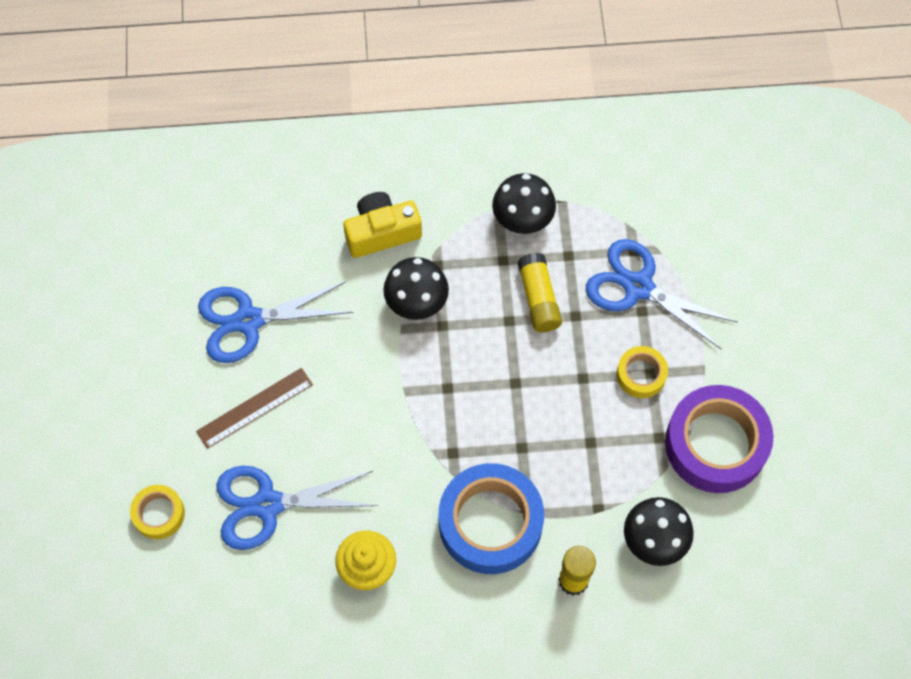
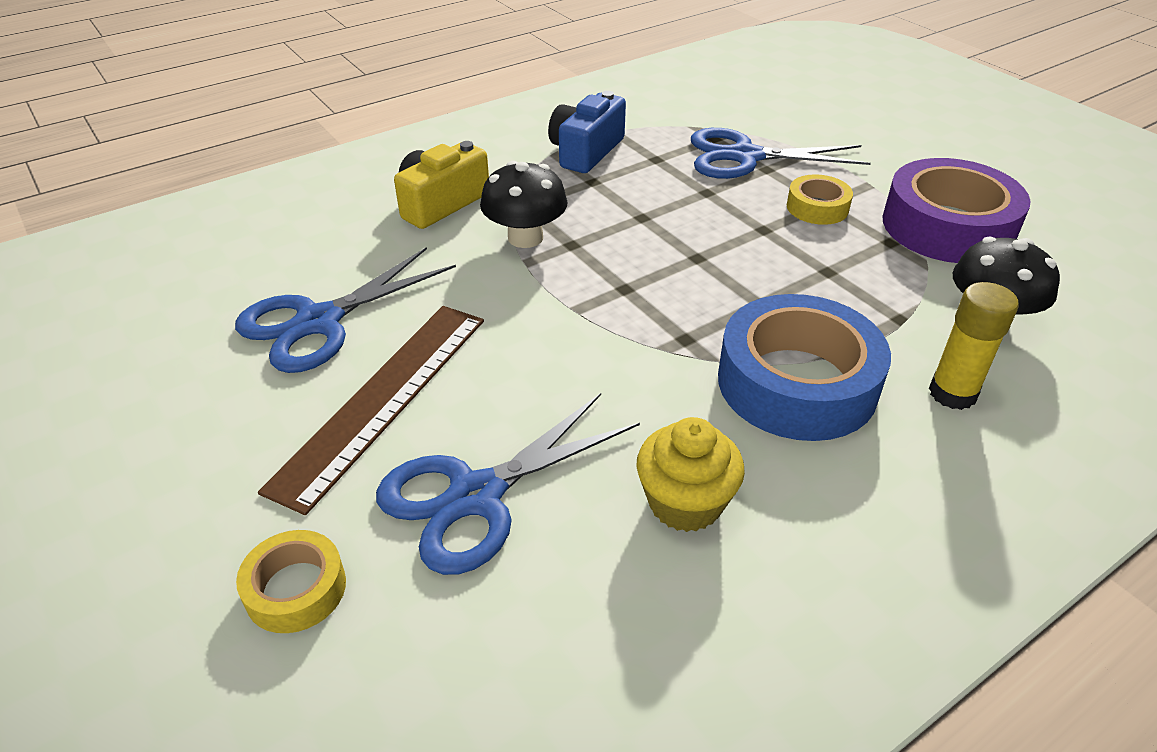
camera: 30 degrees left, 25 degrees down
brown ruler [196,368,313,449] -> brown ruler [258,306,484,515], size x1.54
black mushroom [492,173,556,234] -> blue camera [548,91,626,173]
yellow glue stick [518,253,562,332] -> none

